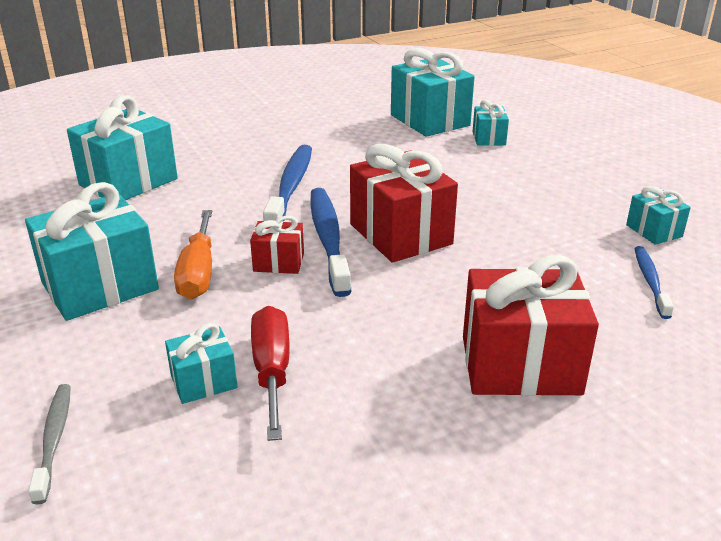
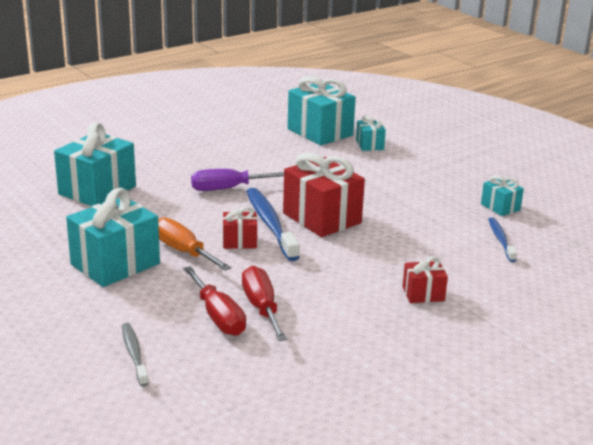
camera: 10 degrees left, 5 degrees down
turquoise gift [165,323,237,404] -> red screwdriver [183,266,246,336]
orange screwdriver [174,210,212,299] -> orange screwdriver turned 150 degrees clockwise [158,217,231,271]
blue toothbrush [263,145,312,222] -> purple screwdriver [191,169,284,191]
red gift [463,255,599,396] -> red gift [403,256,448,303], size x0.51

